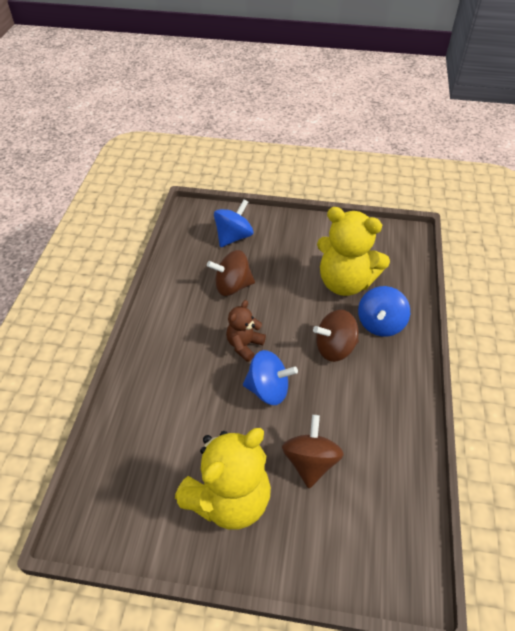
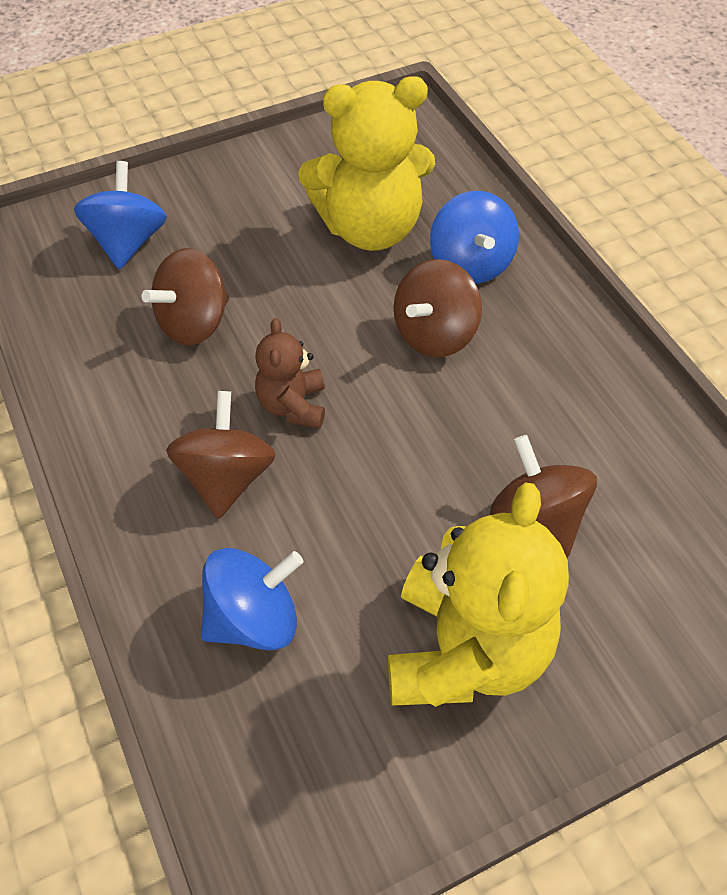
camera: 35 degrees left, 5 degrees up
blue spinning top [243,350,298,405] -> blue spinning top moved to [201,548,303,651]
none -> brown spinning top [166,391,276,519]

